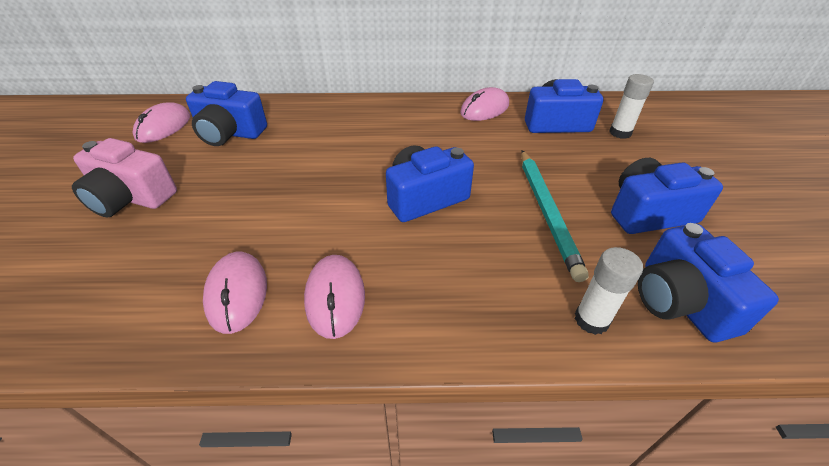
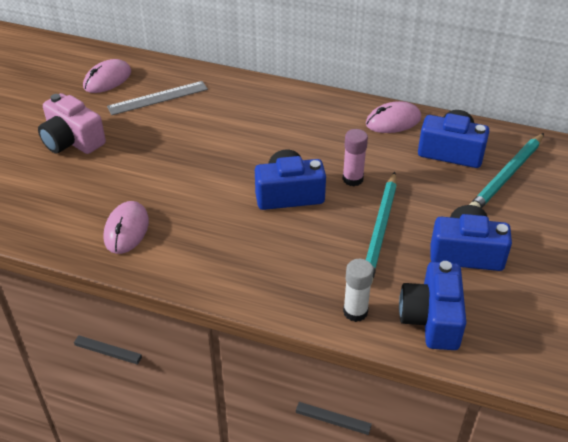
camera: 20 degrees right, 0 degrees up
blue camera [186,81,267,146] -> grey ruler [107,81,208,115]
pink mouse [304,255,365,339] -> none
white glue stick [609,74,654,139] -> turquoise pencil [469,133,544,208]
none -> pink glue stick [343,129,368,186]

